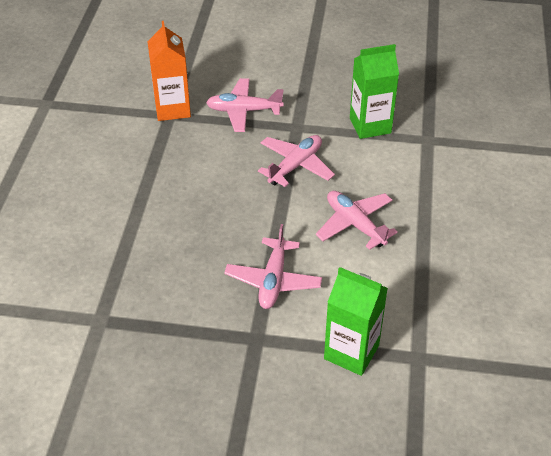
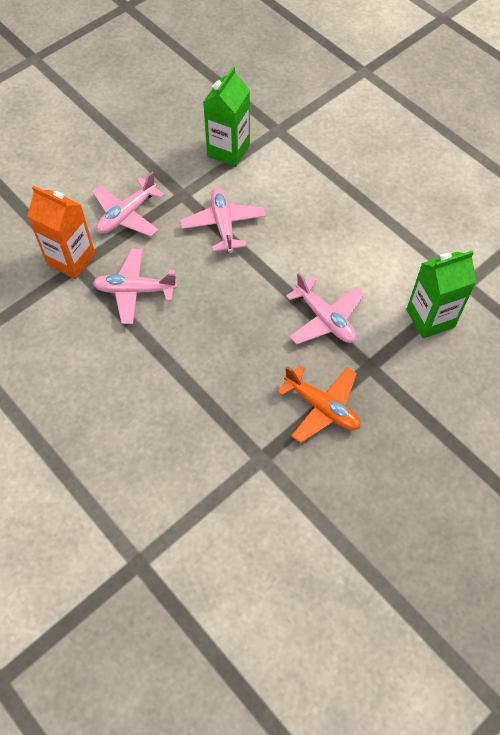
camera: 50 degrees left, 15 degrees up
pink plane [316,191,398,250] -> pink plane moved to [93,249,178,324]
none -> orange plane [277,365,360,443]

